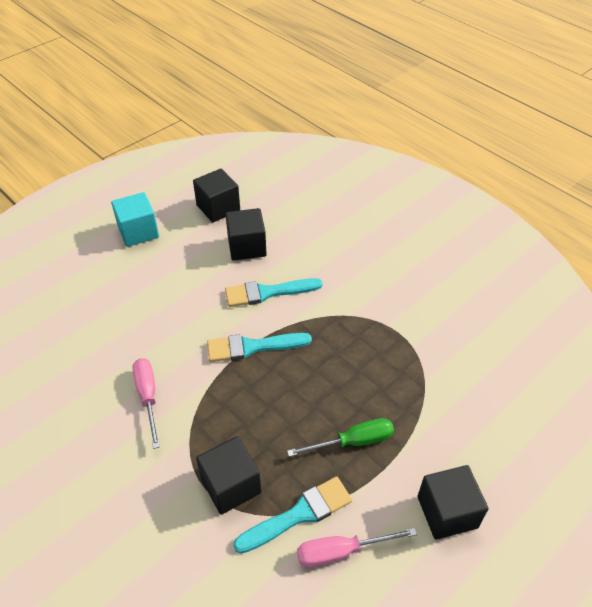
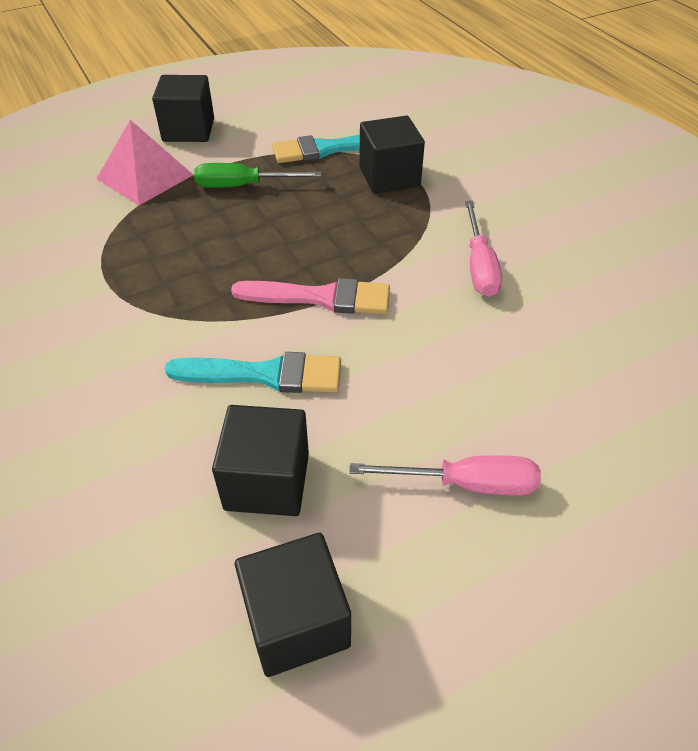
camera: 165 degrees left, 0 degrees up
turquoise cube [111,192,159,247] -> none
turquoise brush [207,333,312,362] -> pink brush [231,278,390,314]
pink screwdriver [297,528,417,567] -> pink screwdriver moved to [349,455,541,495]
none -> pink pyramid [96,120,193,205]

